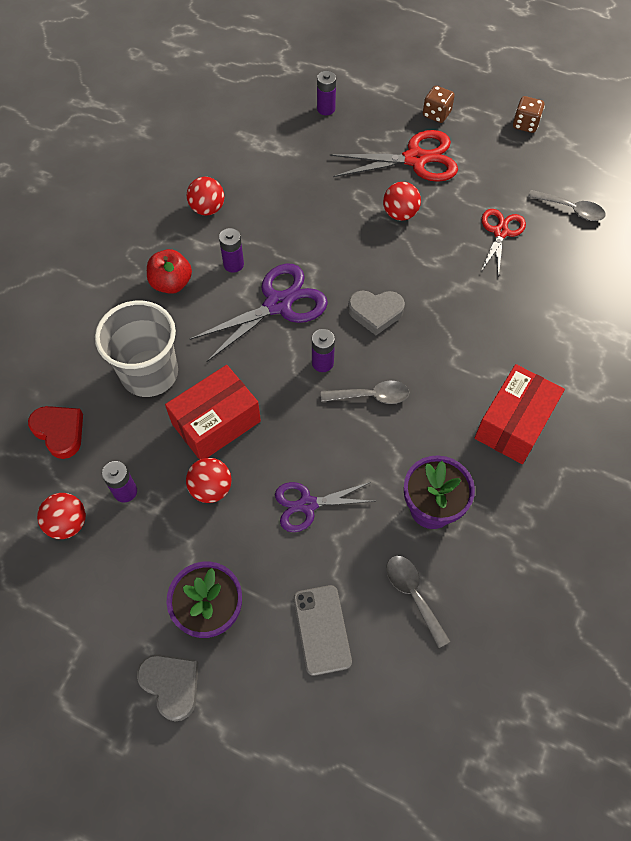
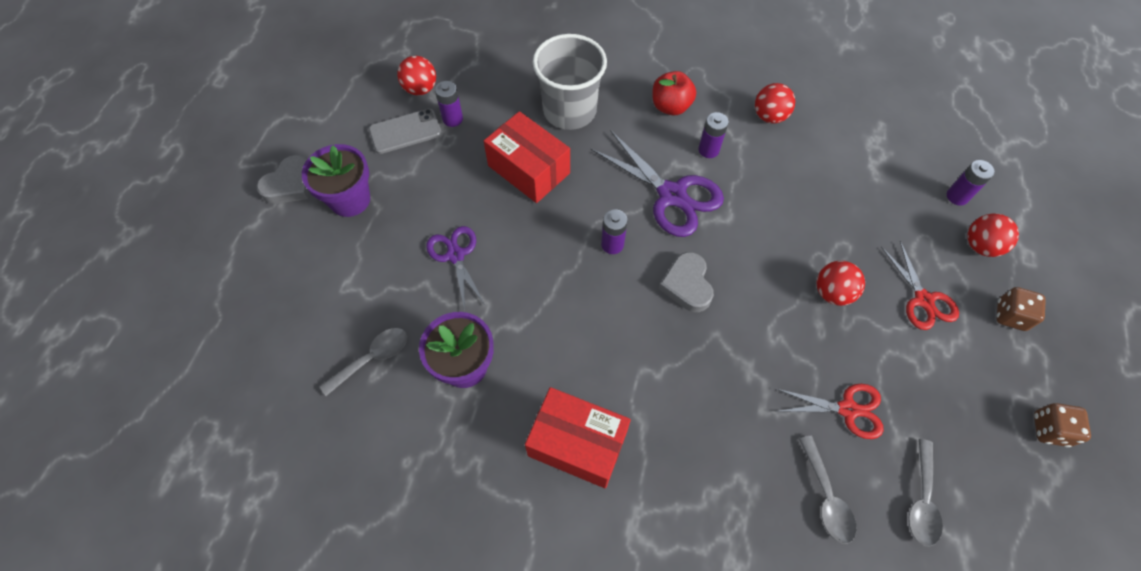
camera: 80 degrees right, 0 degrees up
red heart [28,406,83,459] -> none
red ball [186,458,231,503] -> red ball moved to [967,214,1019,257]
grey phone [294,585,352,676] -> grey phone moved to [369,109,442,154]
grey spoon [321,381,409,404] -> grey spoon moved to [799,436,857,544]
red scissors [330,130,458,182] -> red scissors [881,241,959,330], size x0.63

